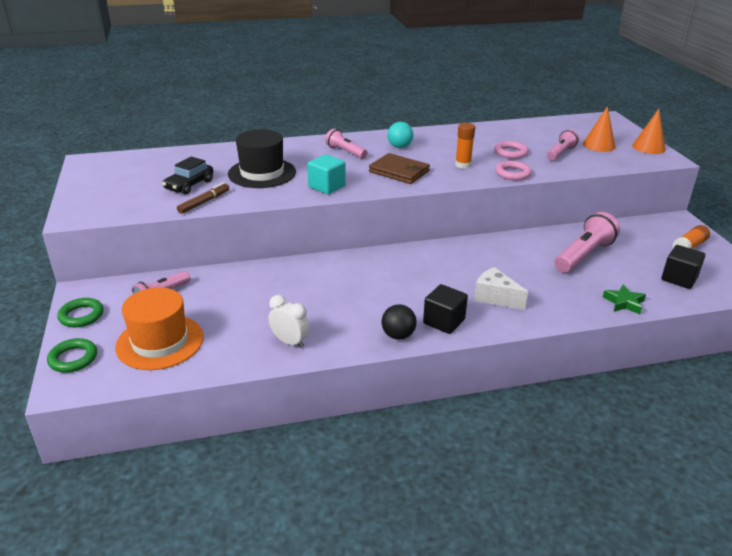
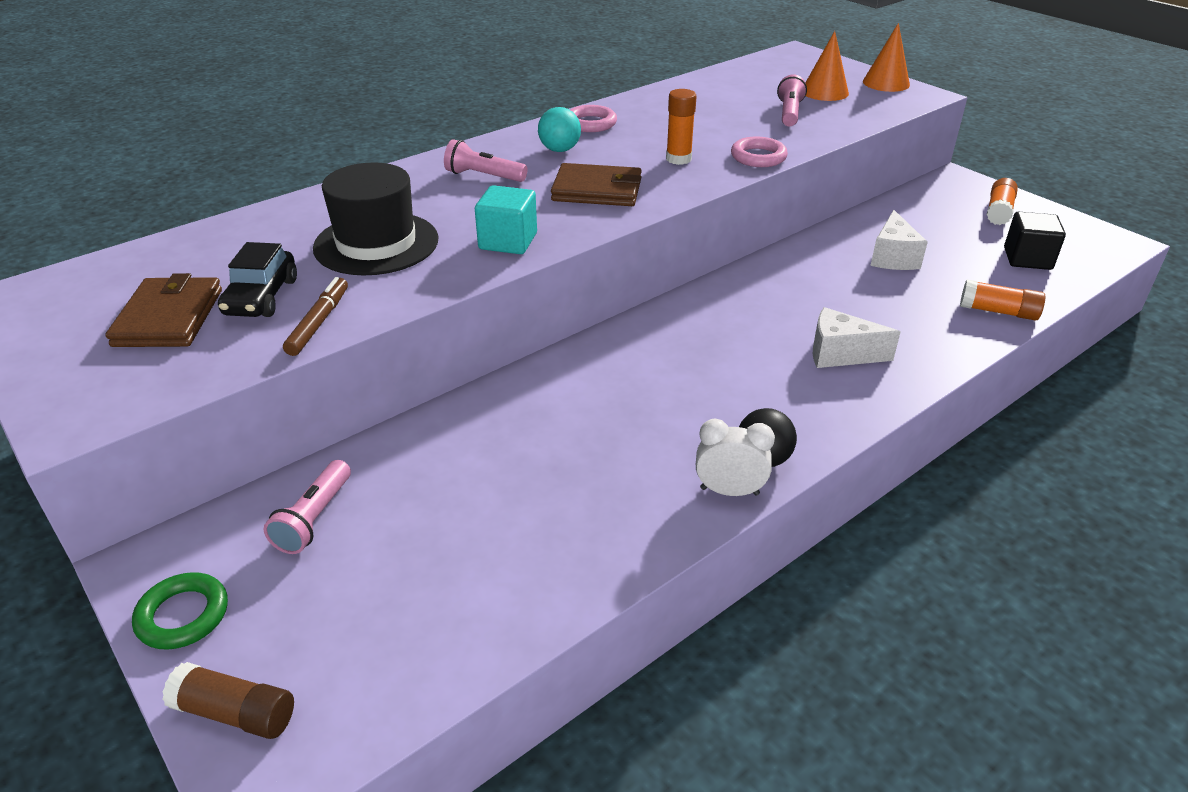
camera: 25 degrees left, 5 degrees up
green ring [47,338,97,373] -> brown glue stick [162,662,294,739]
orange hat [115,287,204,370] -> none
white clock [269,295,310,348] -> white clock moved to [696,419,775,496]
black cube [423,284,468,334] -> none
pink ring [494,141,528,159] -> pink ring moved to [570,105,617,132]
pink flashlight [554,212,620,273] -> white cheese [870,210,928,270]
green star [603,284,646,314] -> orange glue stick [960,280,1045,320]
none -> brown wallet [105,273,222,347]

